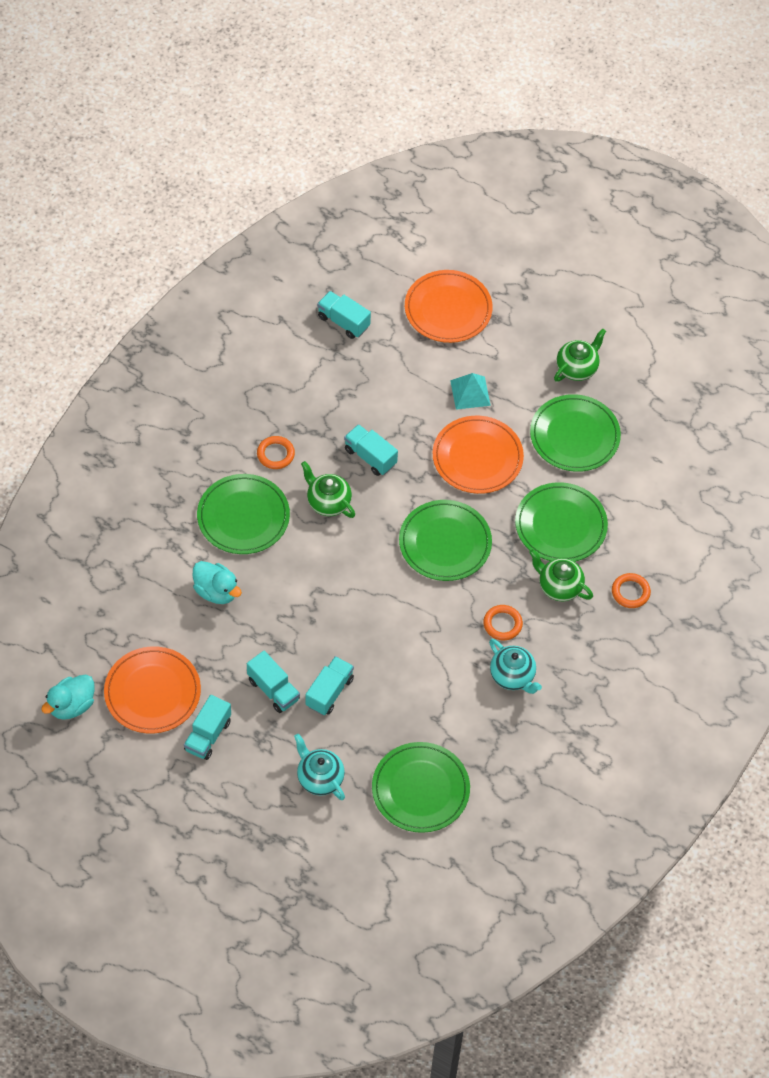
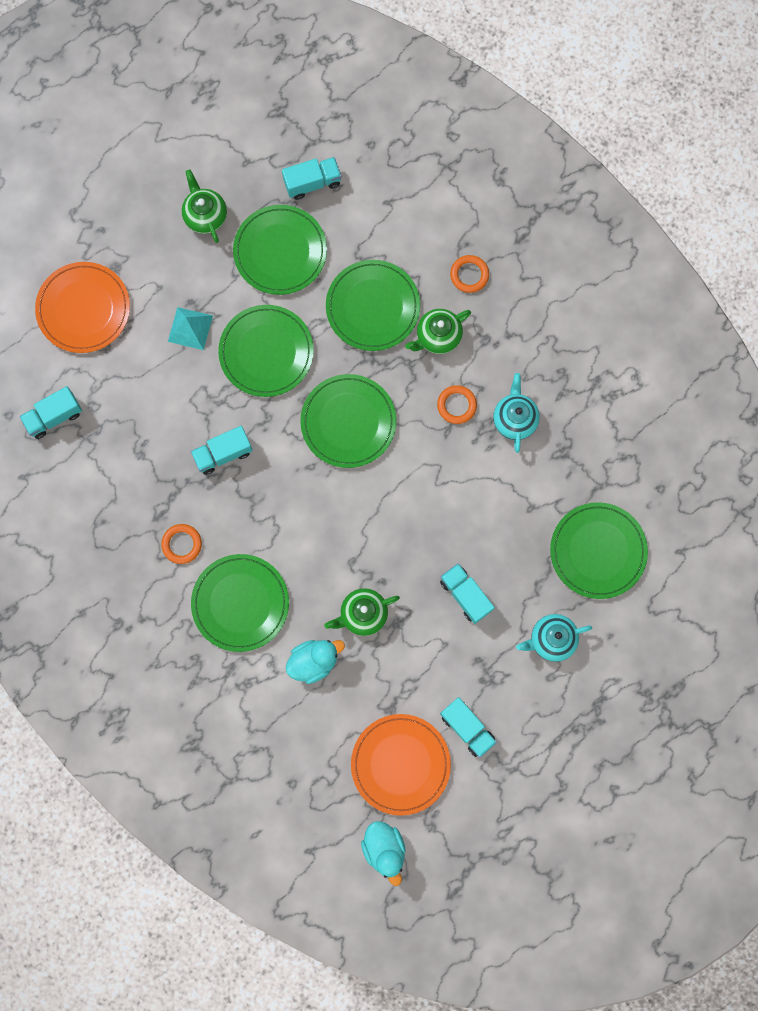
camera: 65 degrees left, 20 degrees up
turquoise truck [247,651,300,713] -> turquoise truck moved to [282,157,341,200]
green teapot [301,461,355,518] -> green teapot moved to [325,588,400,636]
orange plate [433,416,524,494] -> green plate [218,305,314,397]
turquoise teapot [489,639,542,694] -> turquoise teapot turned 75 degrees counterclockwise [493,373,540,453]

